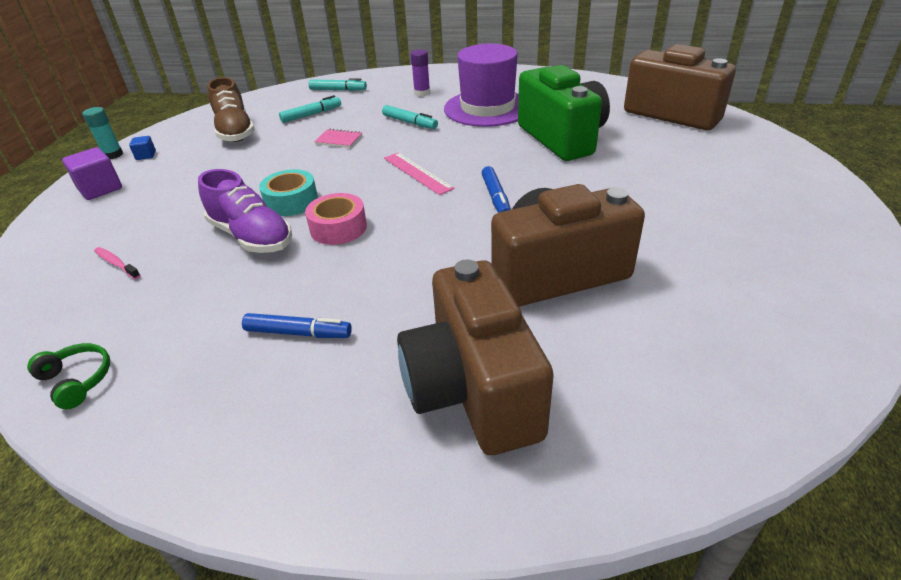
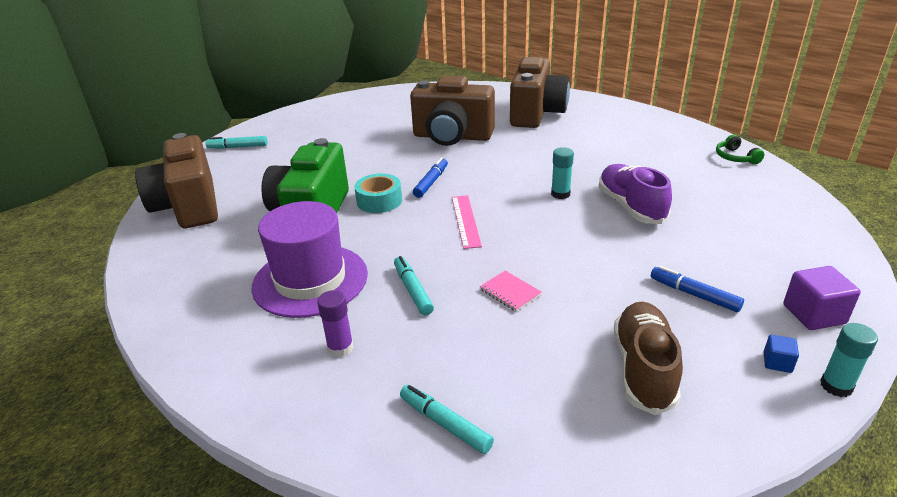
camera: 150 degrees left, 5 degrees down
pink toothbrush [94,247,141,279] -> none
blue marker [242,313,352,338] -> blue marker moved to [651,266,744,312]
turquoise tape [259,169,318,216] -> turquoise tape moved to [354,173,402,213]
turquoise marker [279,95,341,123] -> turquoise marker moved to [206,136,267,149]
pink tape [305,193,367,245] -> turquoise glue stick [551,147,574,199]

